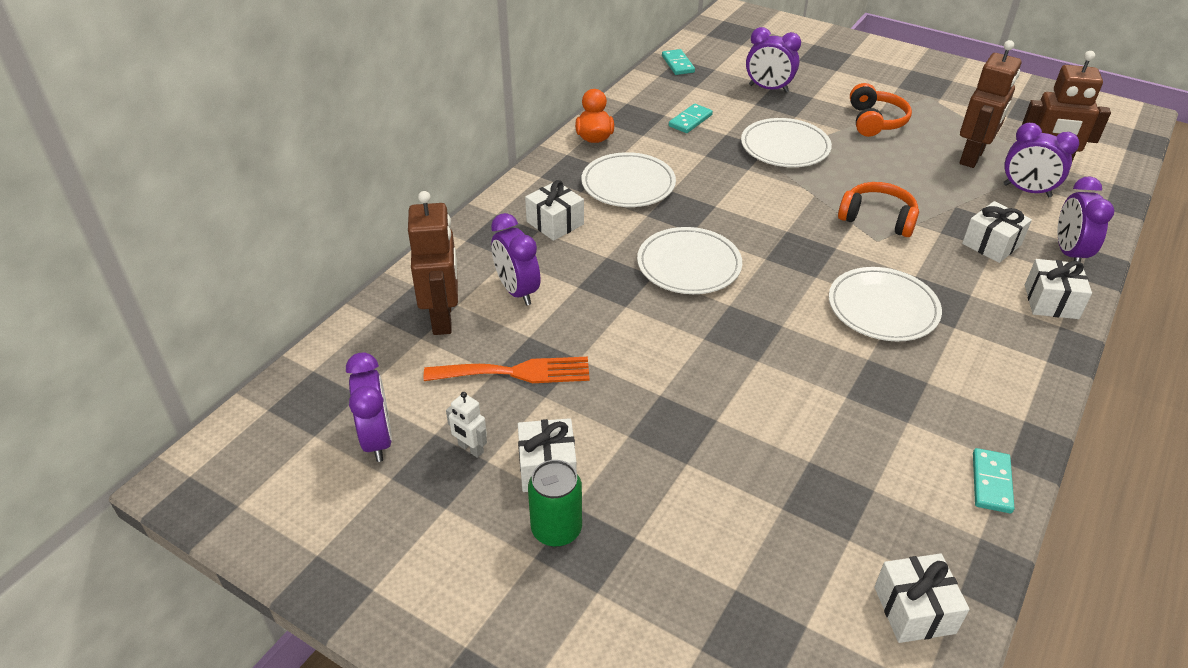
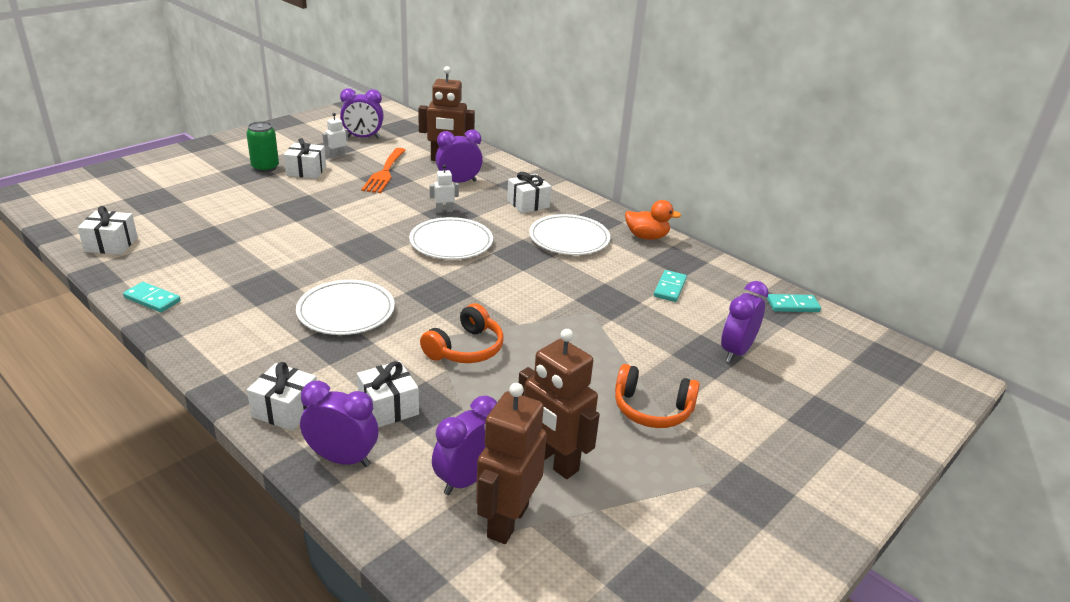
camera: 100 degrees right, 10 degrees down
turquoise domino [669,104,713,133] -> turquoise domino turned 60 degrees clockwise [654,270,687,302]
white plate [741,118,832,167] -> none
none -> white robot [429,165,459,213]

